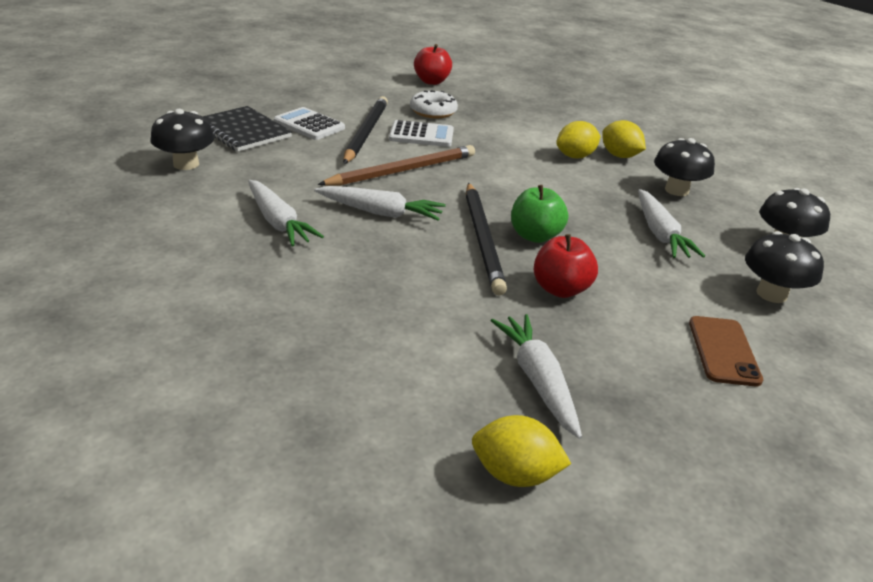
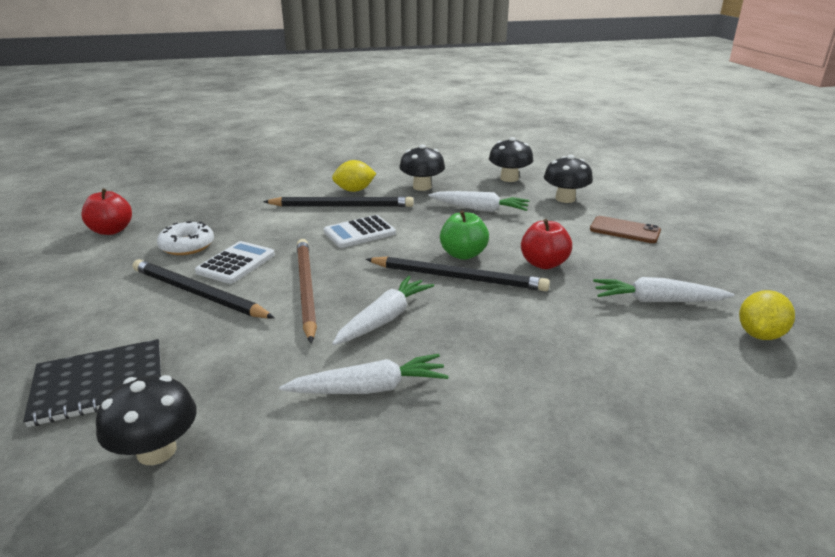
camera: 65 degrees left, 5 degrees down
white calculator [274,107,345,140] -> white calculator moved to [324,215,396,248]
yellow lemon [556,121,600,158] -> black pencil [263,197,414,207]

